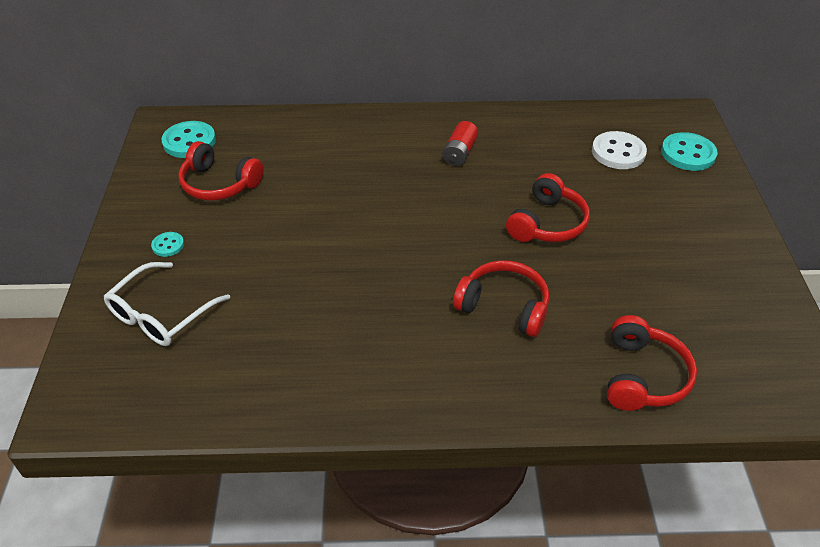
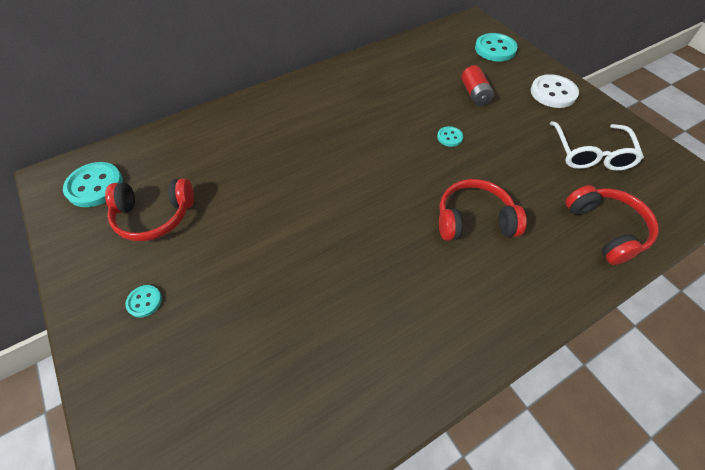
camera: 30 degrees left, 10 degrees up
white glasses [104,262,230,346] -> white glasses moved to [550,121,644,171]
red battery [442,121,478,166] -> red battery moved to [461,65,494,106]
red headphones [506,173,590,242] -> turquoise button [437,126,463,147]
white button [592,131,647,169] -> white button moved to [531,74,579,108]

